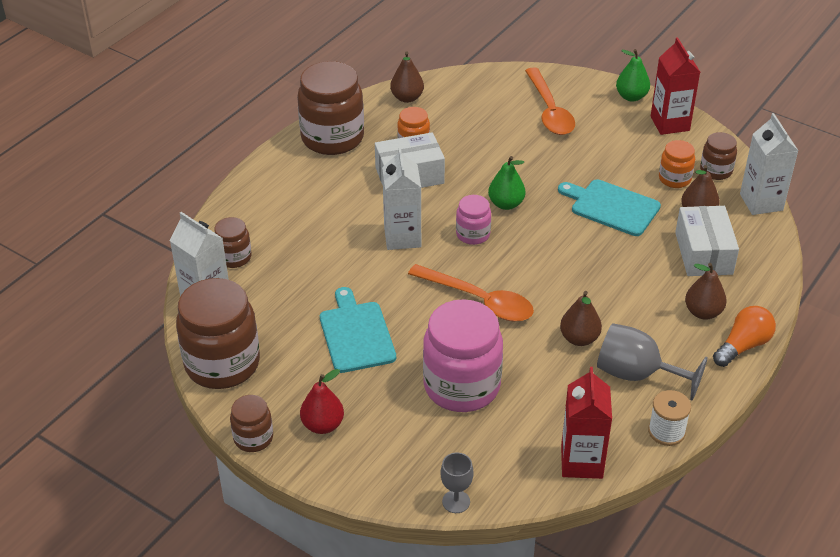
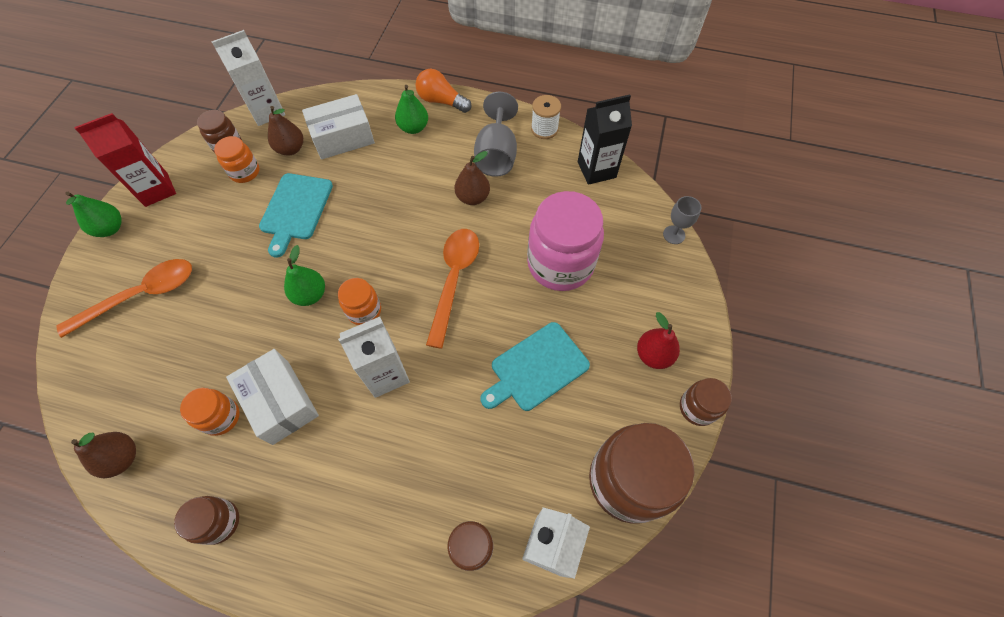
camera: 110 degrees left, 20 degrees up
brown jar [297,61,364,155] -> brown jar [174,496,239,545], size x0.50
pink jar [456,195,491,245] -> orange jar [338,278,381,325]
red carton [561,367,612,479] -> black carton [578,95,632,185]
brown pear [685,263,727,320] -> green pear [395,85,428,134]

